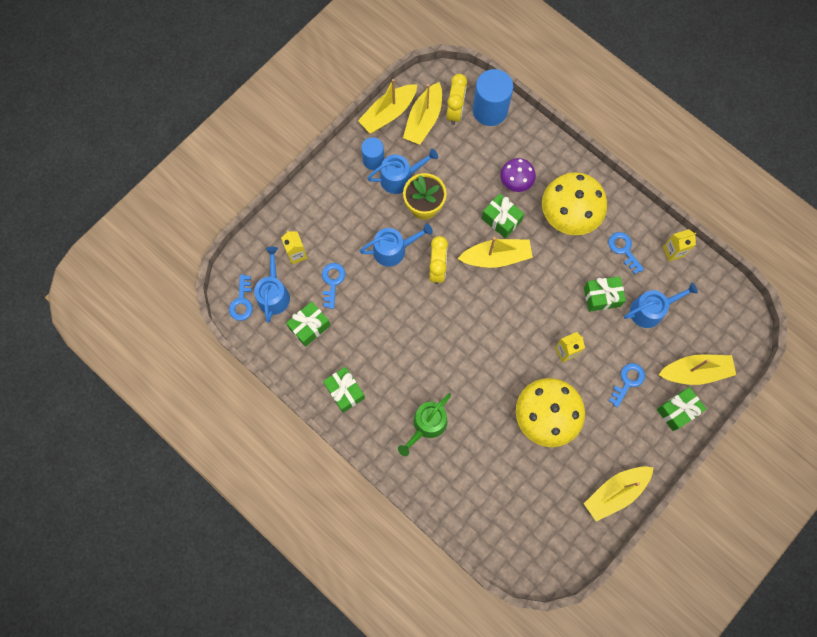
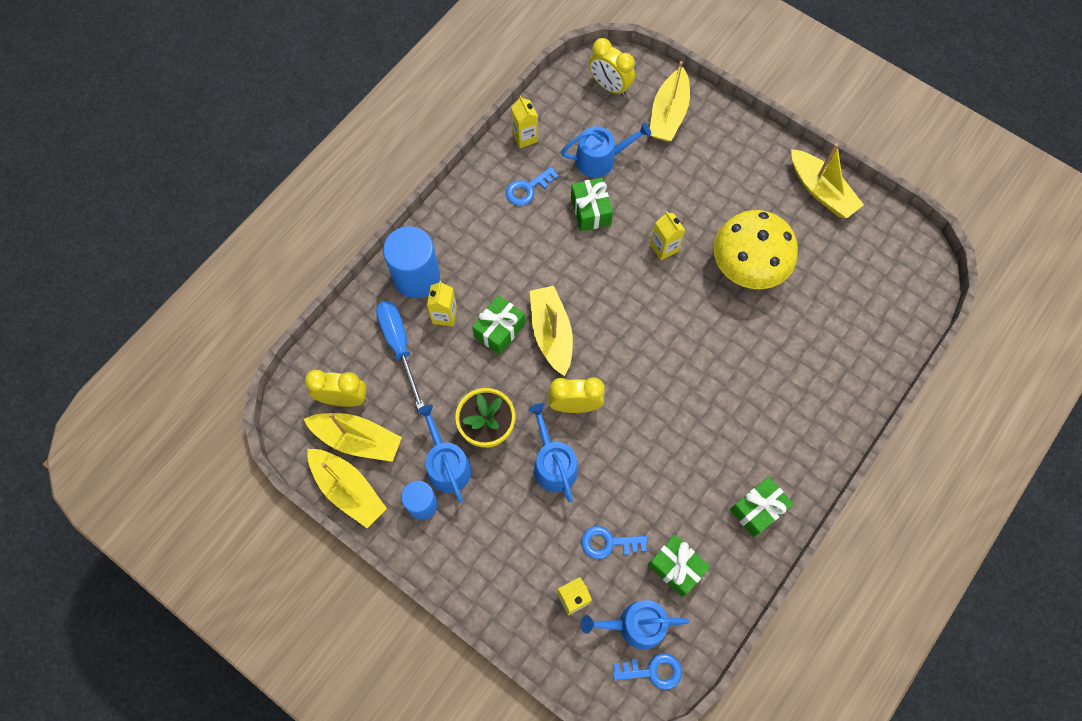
camera: 95 degrees left, 5 degrees down
green watering can [398,393,451,456] -> none
blue cylinder [473,69,513,126] -> blue cylinder moved to [383,226,440,298]
purple mushroom [500,158,536,192] -> yellow carton [427,281,457,326]
yellow mushroom [542,172,607,235] -> none
blue key [609,363,645,407] -> none
blue watering can [624,283,698,328] -> blue watering can turned 105 degrees clockwise [561,122,651,178]
green gift [657,387,706,431] -> none
yellow boat [658,355,736,385] -> yellow boat turned 150 degrees counterclockwise [650,61,690,141]
none -> blue screwdriver [376,301,424,409]
none -> yellow clock [589,38,635,97]

